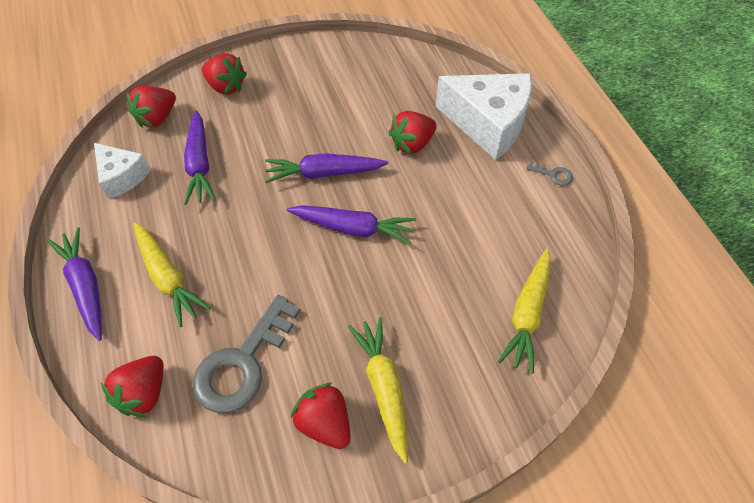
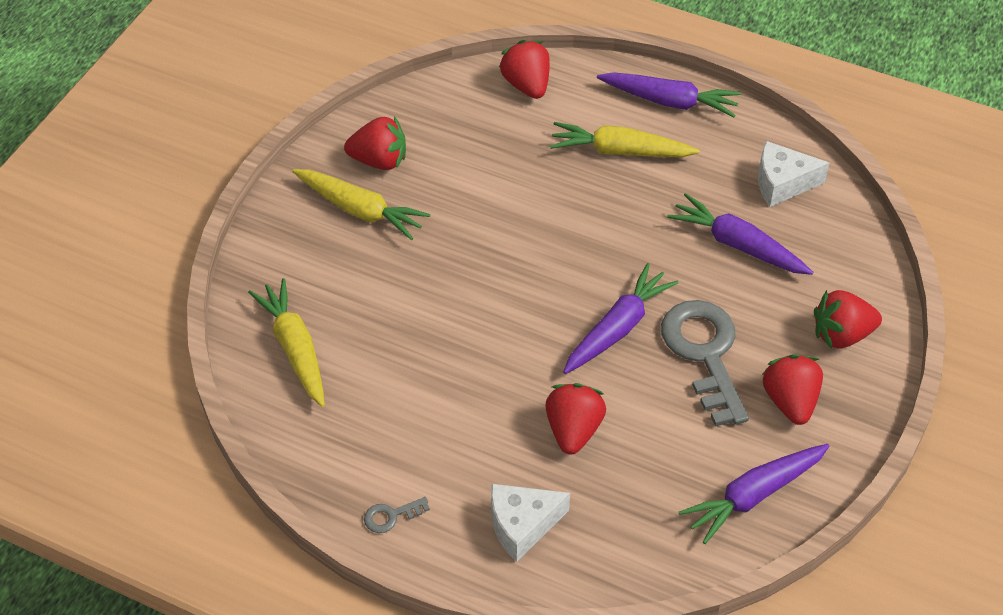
camera: 135 degrees right, 5 degrees down
red strawberry [127,86,176,127] -> red strawberry moved to [762,355,823,425]
grey key [193,295,300,413] -> grey key moved to [661,300,749,427]
purple carrot [287,205,416,244] -> purple carrot moved to [679,444,830,544]
white cheese [436,73,532,160] -> white cheese [491,484,570,562], size x0.57

